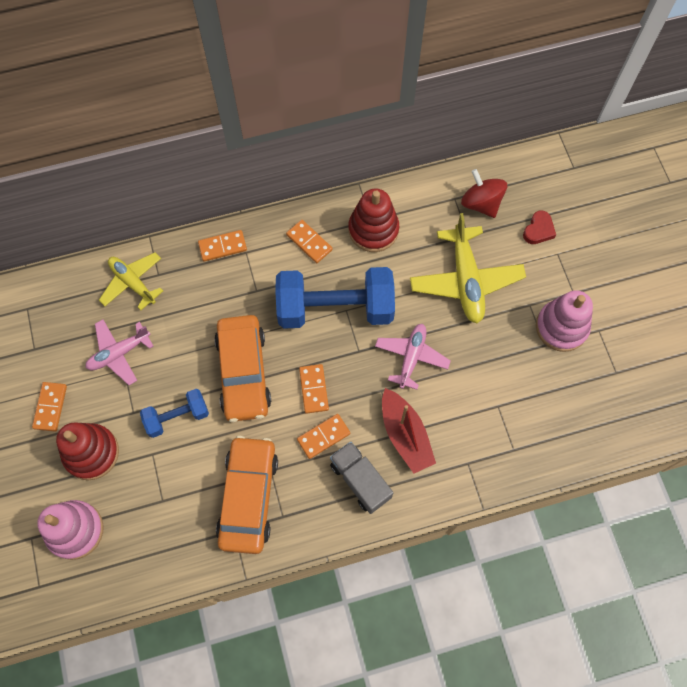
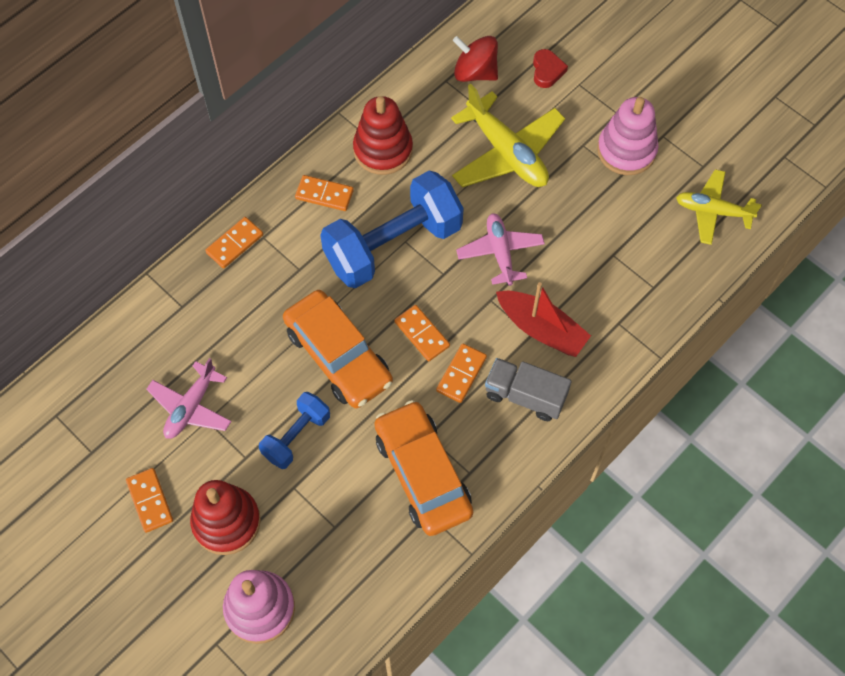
camera: 30 degrees left, 5 degrees down
yellow plane [99,253,163,310] -> yellow plane moved to [676,169,762,245]

